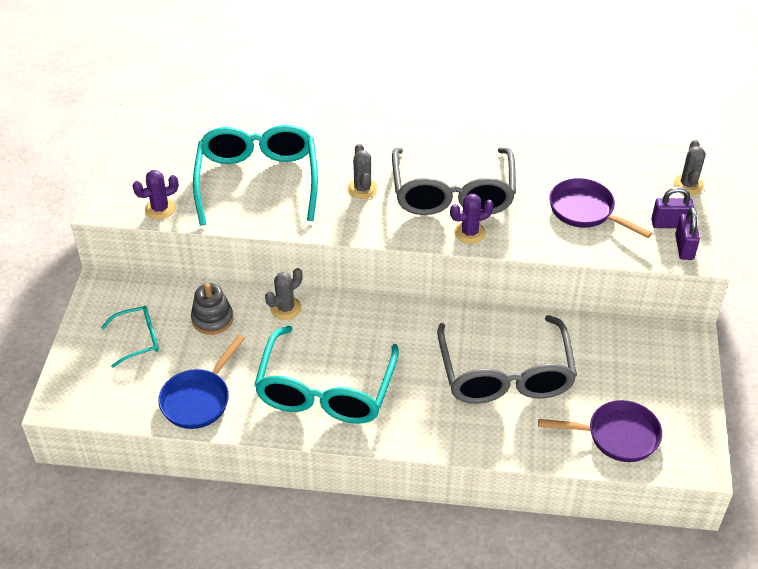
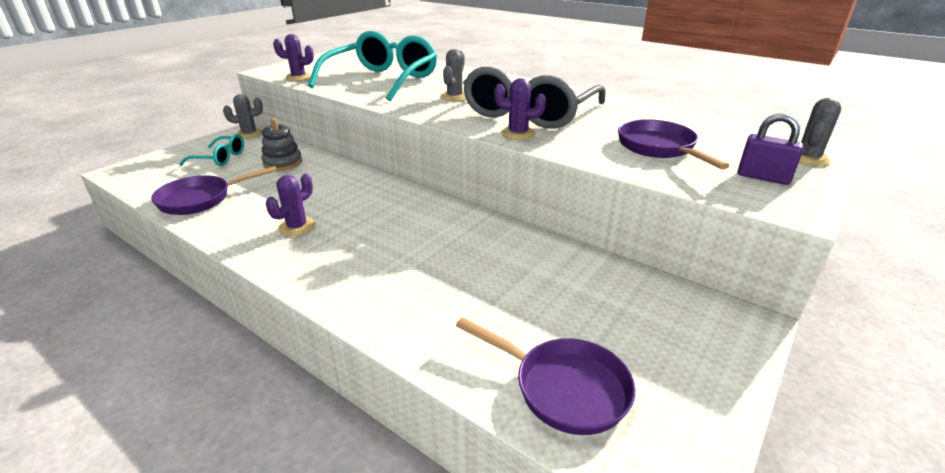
camera: 30 degrees right, 15 degrees down
blue pan [158,335,245,429] -> purple pan [151,166,277,215]
turquoise glasses [254,326,399,424] -> purple cactus [266,174,315,236]
grey cactus [265,268,302,320] -> grey cactus moved to [223,94,263,139]
grey glasses [437,315,577,404] -> none
purple padlock [675,207,700,260] -> none

